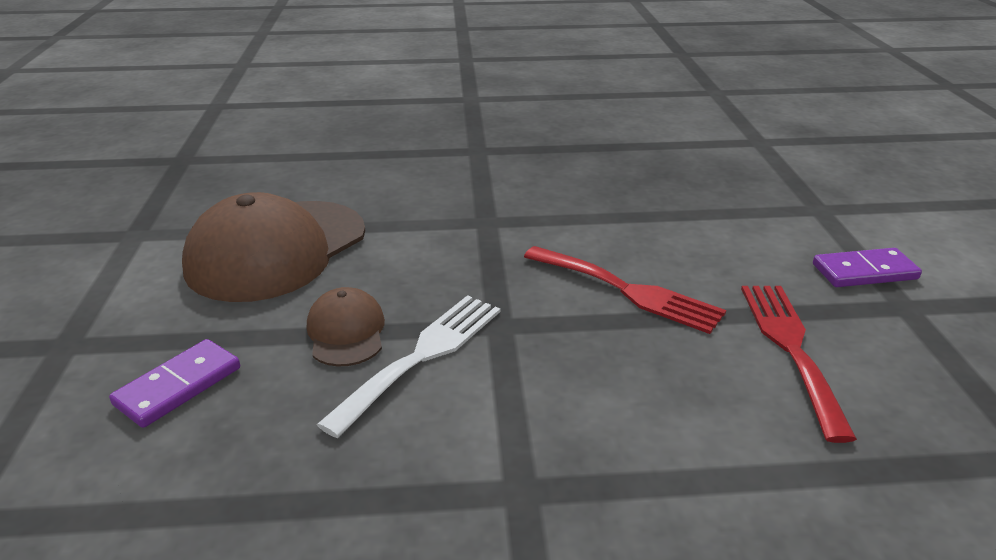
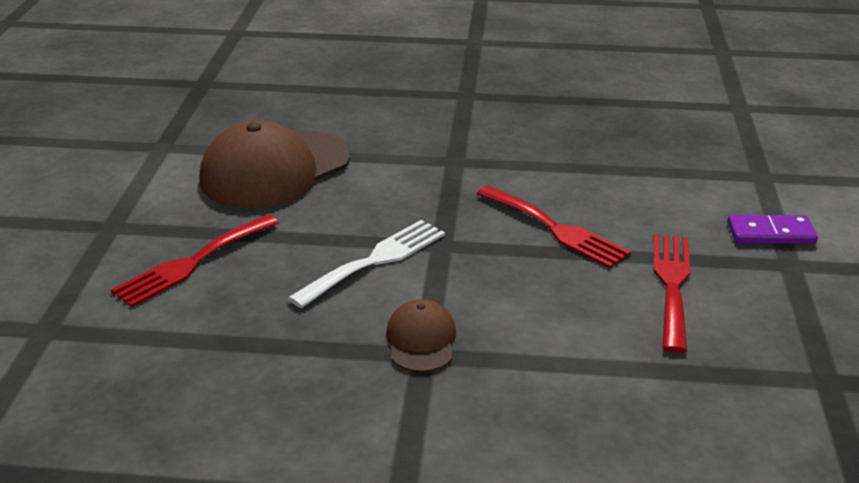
camera: 10 degrees right, 0 degrees up
purple domino [109,339,240,428] -> red fork [111,214,279,307]
brown cap [307,287,385,367] -> brown cap moved to [386,299,456,372]

